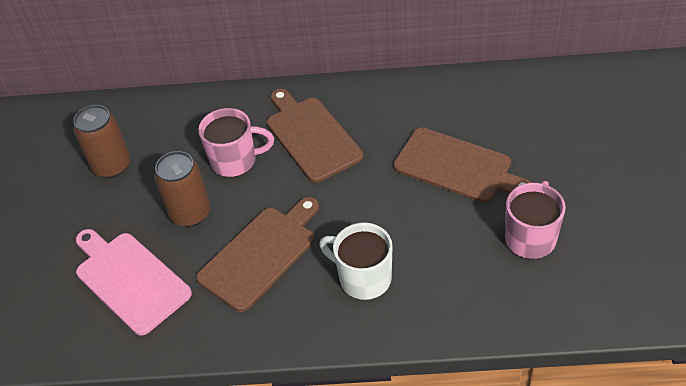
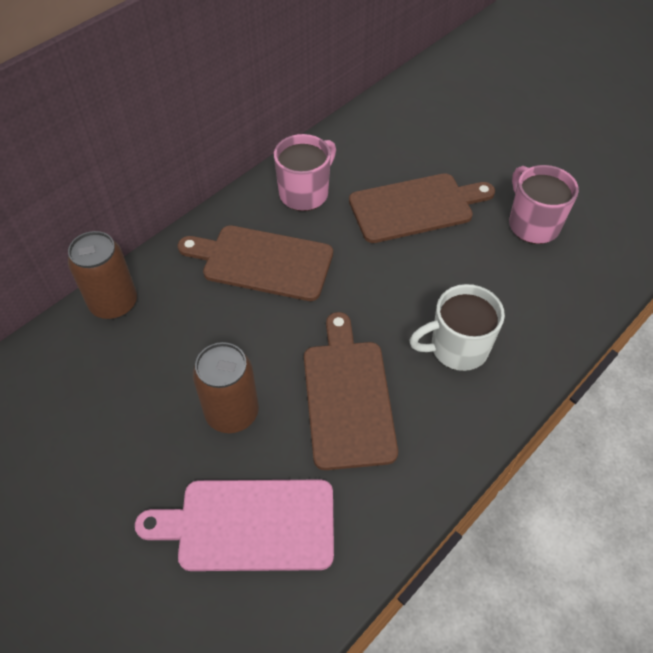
camera: 50 degrees left, 5 degrees up
brown can [73,105,130,178] -> brown can moved to [68,231,137,320]
pink mug [198,108,274,177] -> pink mug moved to [274,134,336,211]

